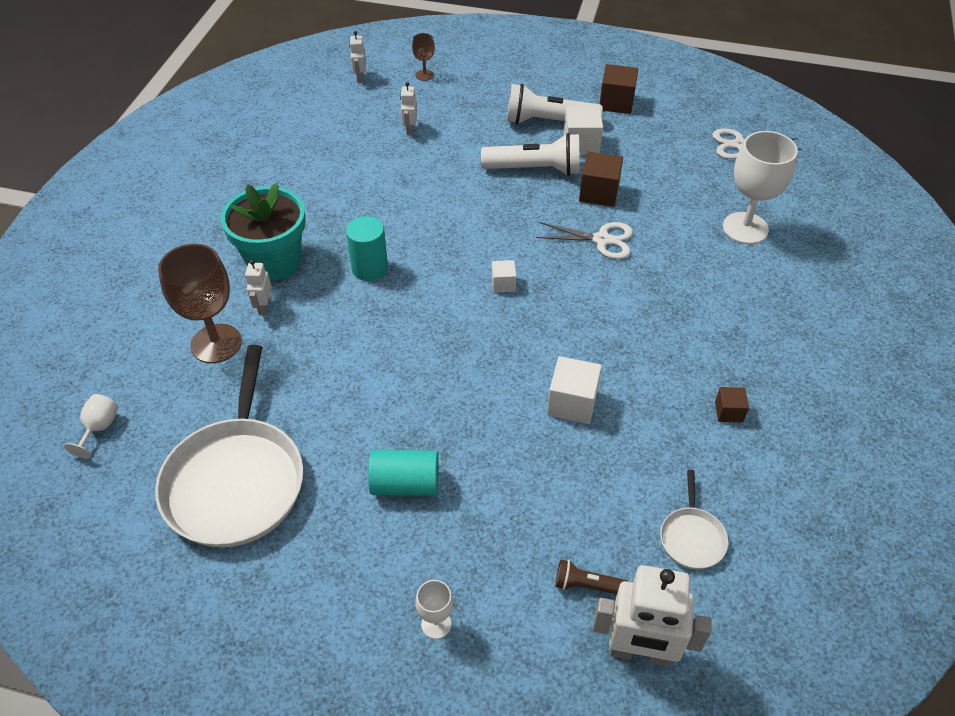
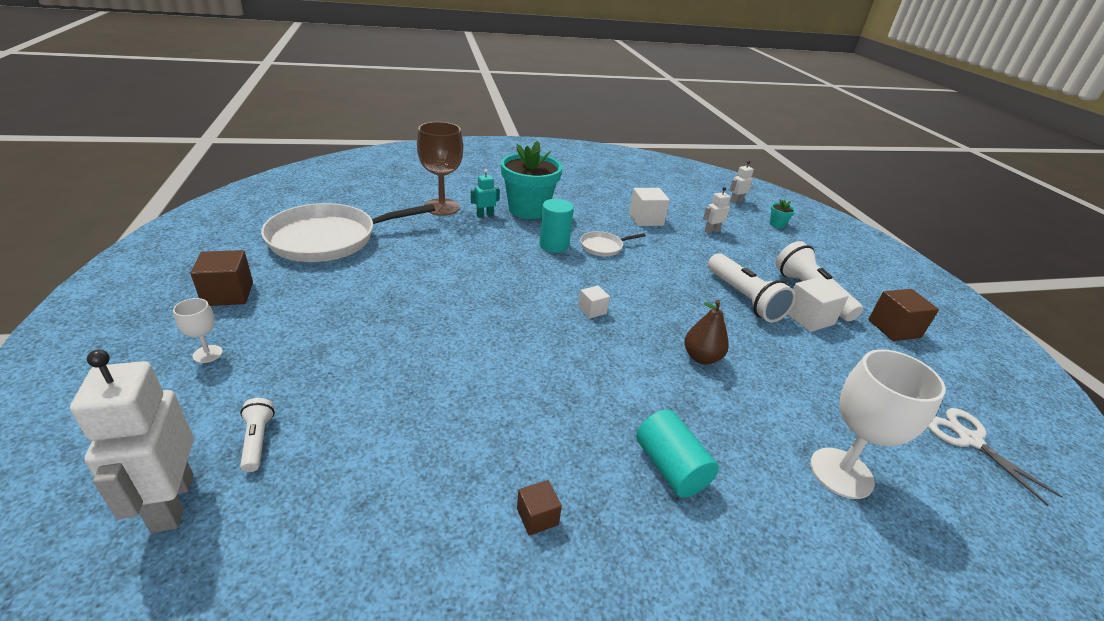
camera: 60 degrees right, 15 degrees down
white goblet [64,394,118,459] -> none
white robot [245,260,272,315] -> turquoise robot [471,169,499,218]
turquoise cylinder [368,450,439,496] -> turquoise cylinder moved to [636,410,719,498]
brown goblet [412,33,435,81] -> turquoise flower pot [770,199,795,228]
white scissors [536,222,633,259] -> brown pear [684,300,729,364]
white cube [547,356,602,424] -> white cube moved to [629,188,670,226]
brown flashlight [555,560,629,594] -> white flashlight [240,398,275,472]
brown cube [579,152,623,207] -> brown cube moved to [190,250,253,306]
white pan [660,470,728,569] -> white pan moved to [580,231,646,256]

